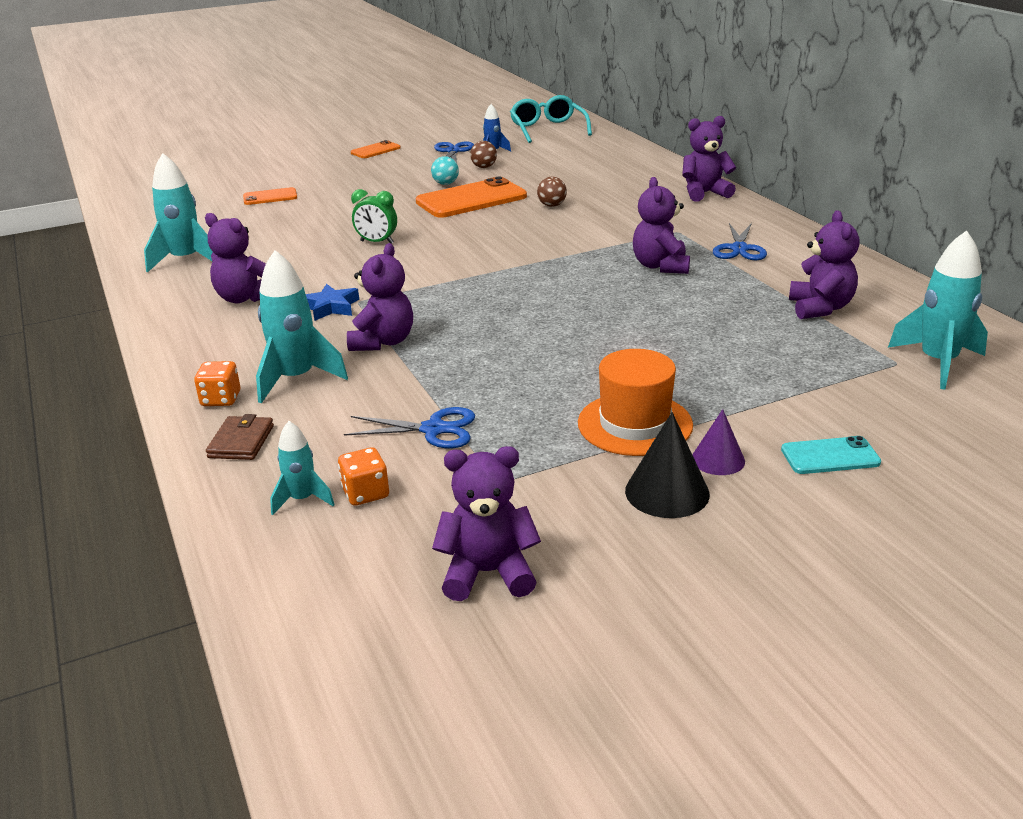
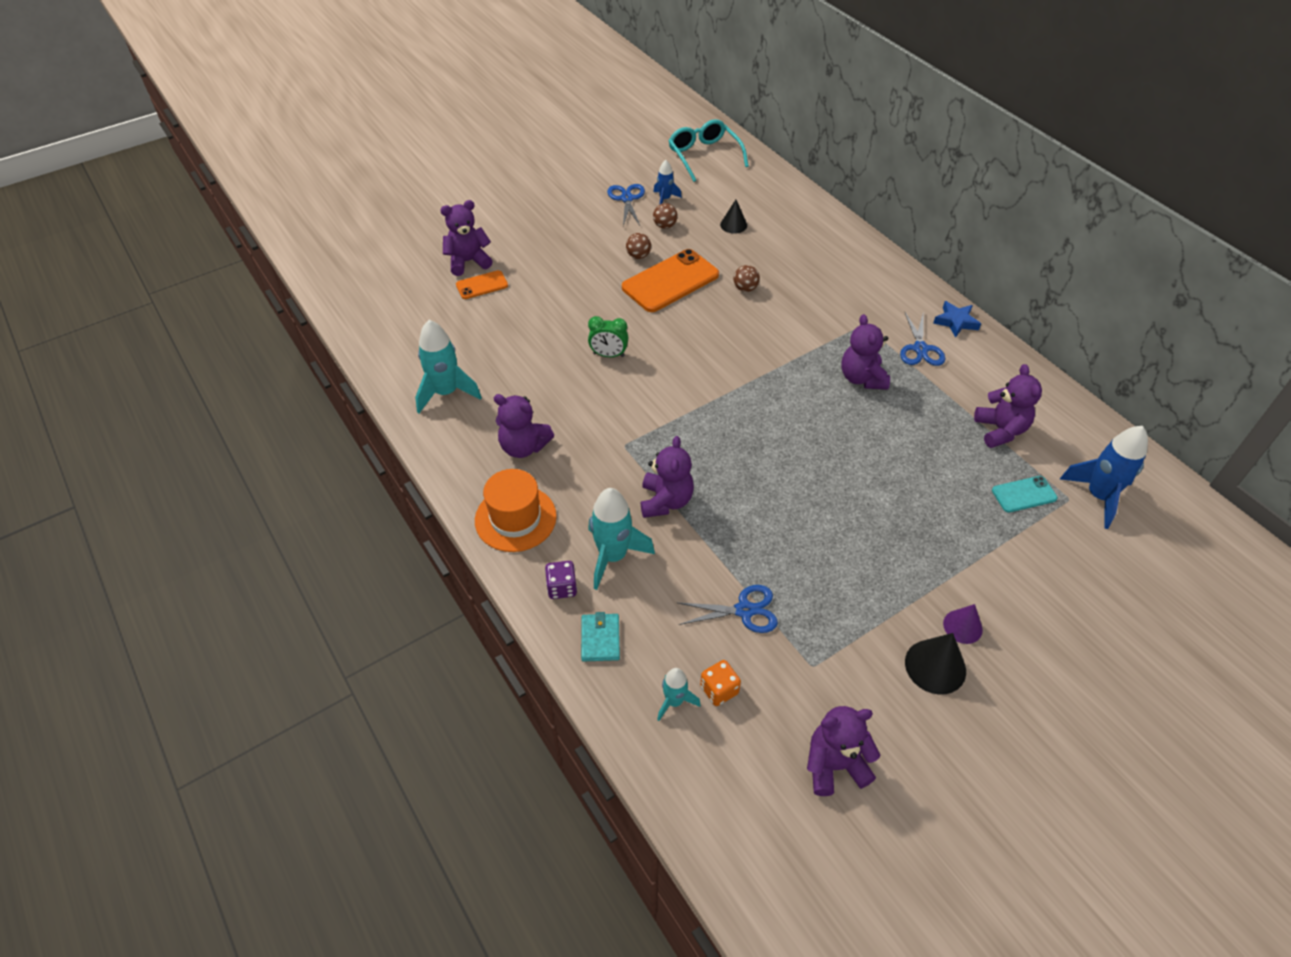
camera: 10 degrees left, 20 degrees up
orange dice [194,361,241,406] -> purple dice [545,561,577,599]
brown wallet [206,414,274,460] -> turquoise wallet [581,612,620,662]
blue star [306,284,359,321] -> blue star moved to [933,301,981,338]
orange phone [351,140,401,158] -> none
turquoise ball [431,156,459,185] -> brown ball [626,233,651,259]
orange hat [578,349,693,456] -> orange hat moved to [475,469,557,552]
purple teddy bear [682,116,736,202] -> purple teddy bear moved to [440,200,493,276]
turquoise phone [781,436,881,474] -> turquoise phone moved to [992,476,1058,513]
turquoise rocket [888,230,988,389] -> blue rocket [1060,426,1148,529]
none -> black cone [720,200,747,234]

